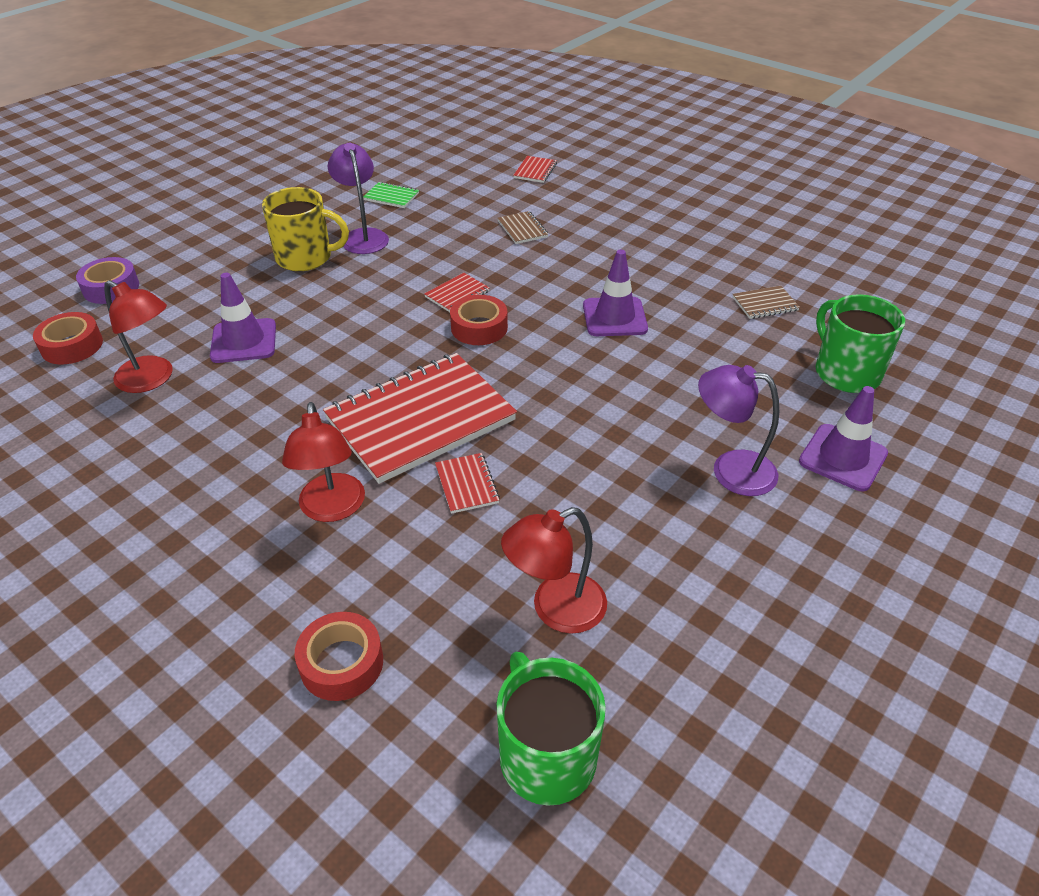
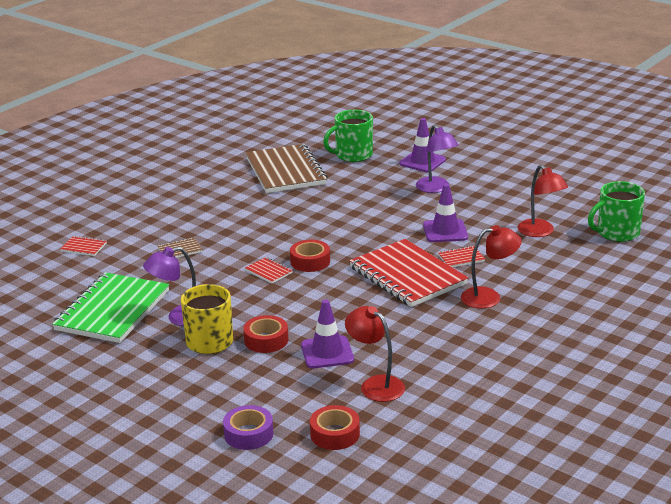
camera: 90 degrees left, 15 degrees down
red lamp [104,280,173,393] -> red lamp turned 75 degrees counterclockwise [345,306,405,402]
red tape [295,612,383,701] -> red tape moved to [243,315,288,353]
green notebook [363,182,419,208] -> green notebook [52,272,169,343], size x2.48
purple traffic cone [583,249,648,336] -> purple traffic cone moved to [423,184,468,242]
purple lamp [698,365,779,496] -> purple lamp turned 45 degrees counterclockwise [416,125,459,193]
brown notebook [733,286,800,319] -> brown notebook [246,144,327,193], size x2.48

